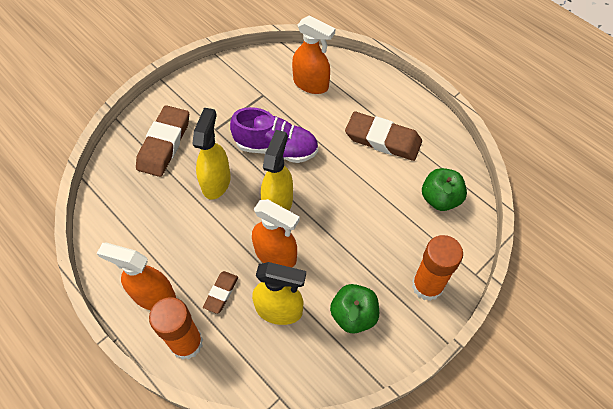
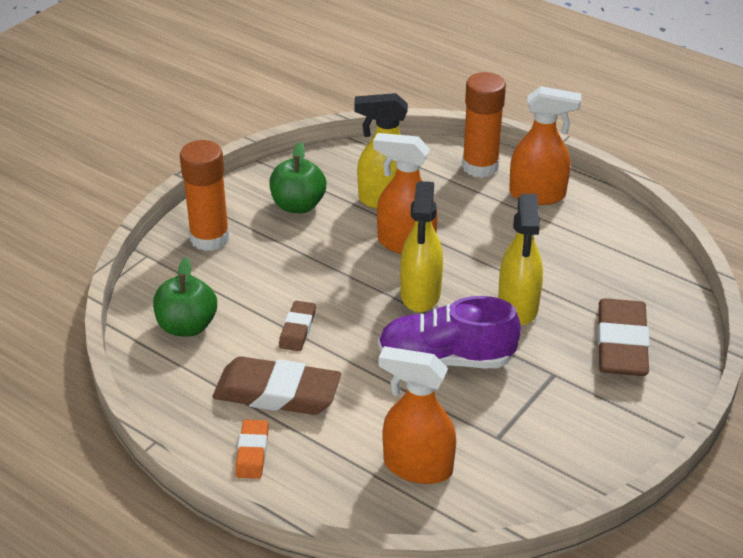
camera: 170 degrees right, 20 degrees down
brown eraser [203,271,238,314] -> brown eraser moved to [279,301,316,351]
none -> orange eraser [235,420,269,479]

